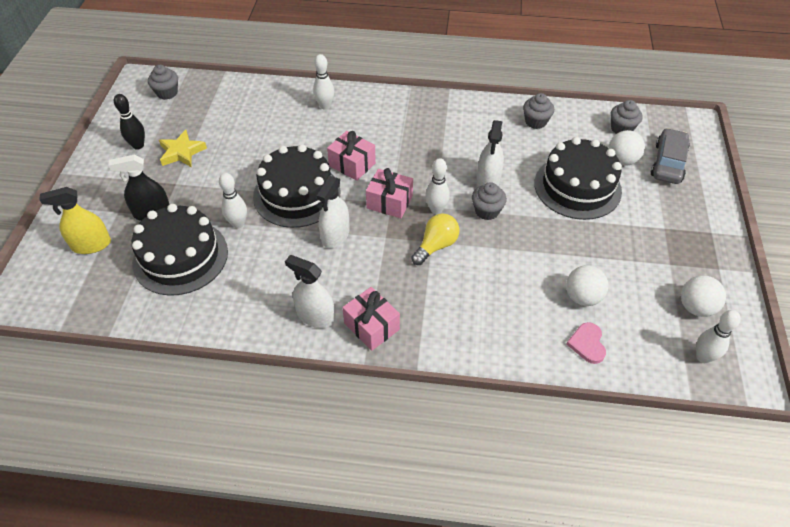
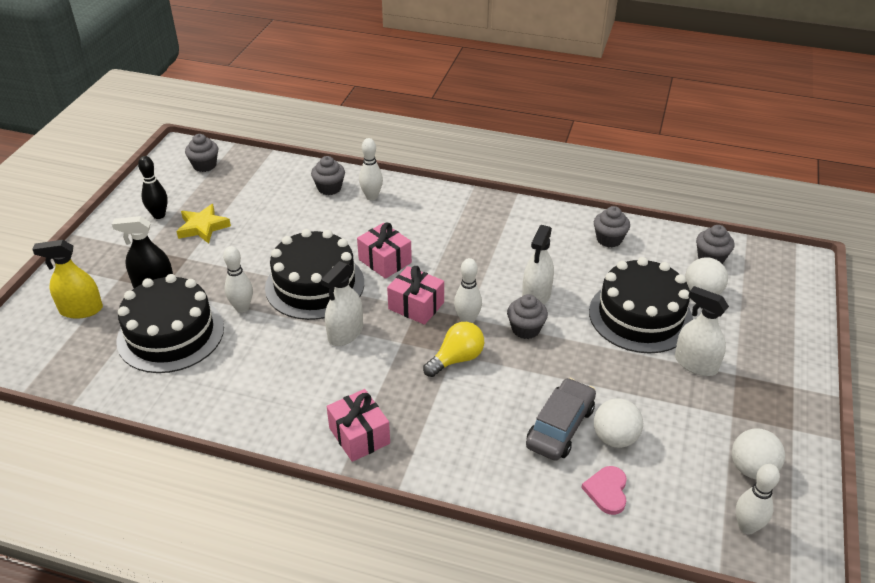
camera: 10 degrees right, 10 degrees down
white spray bottle [285,255,335,328] -> white spray bottle moved to [675,286,729,376]
grey car [651,128,690,184] -> grey car moved to [526,378,596,461]
none -> grey cupcake [311,156,345,195]

